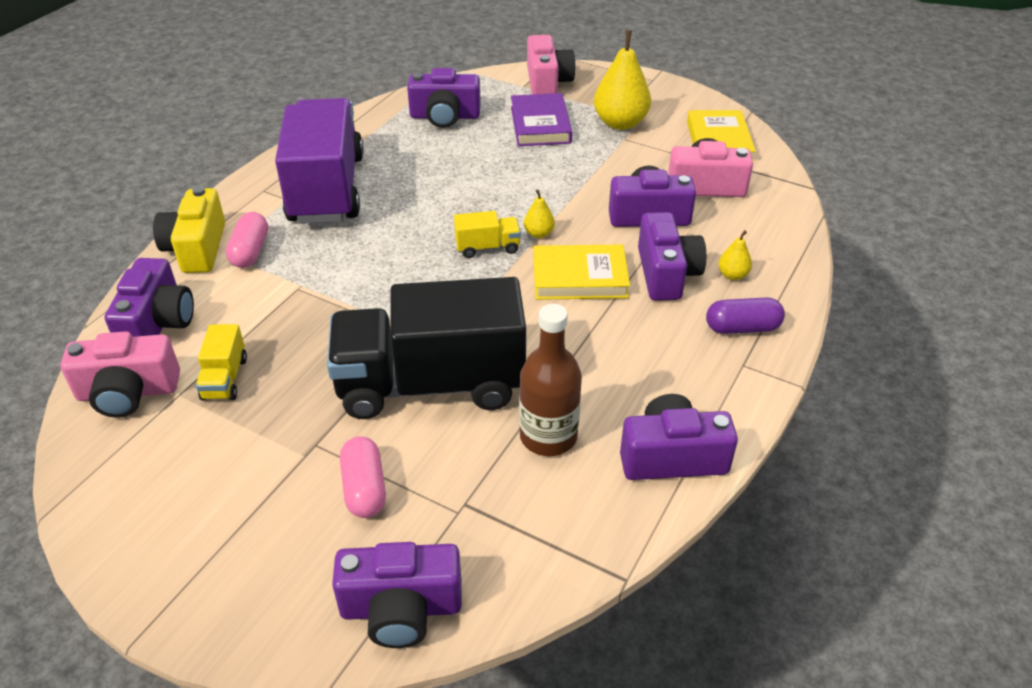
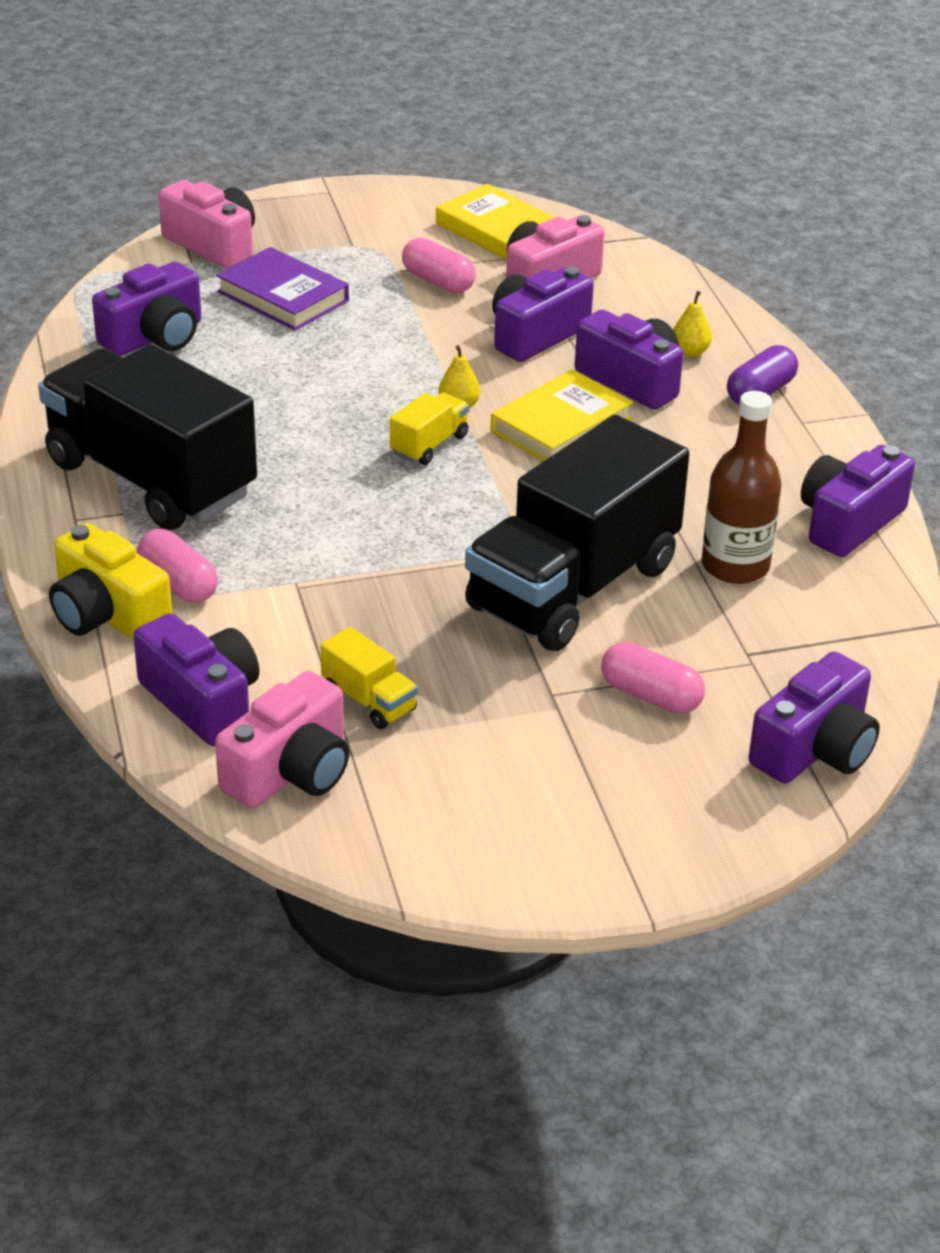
camera: 45 degrees left, 5 degrees down
purple truck [275,98,364,224] -> black truck [38,344,257,530]
yellow pear [594,30,651,130] -> none
none -> pink capsule [402,238,475,293]

